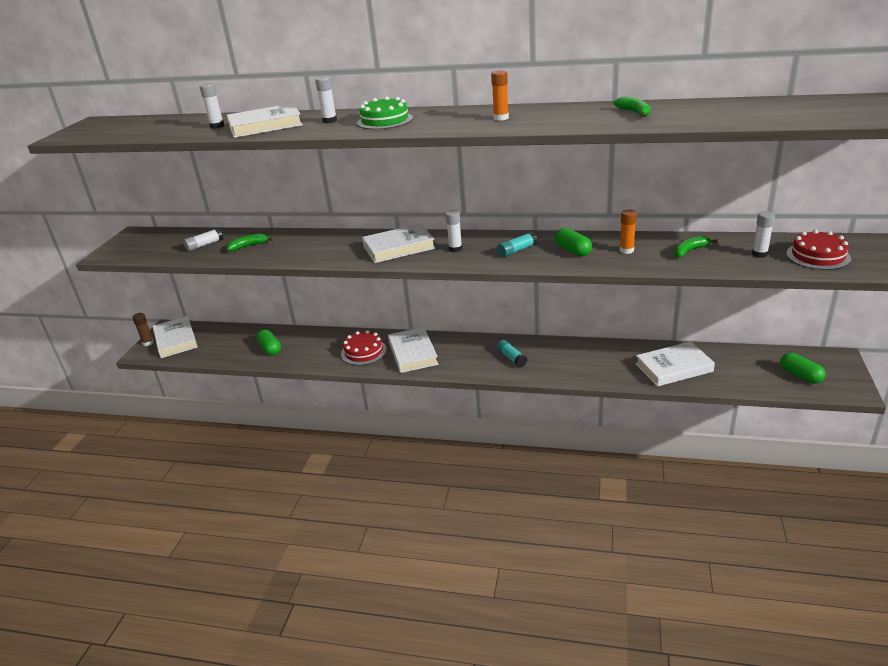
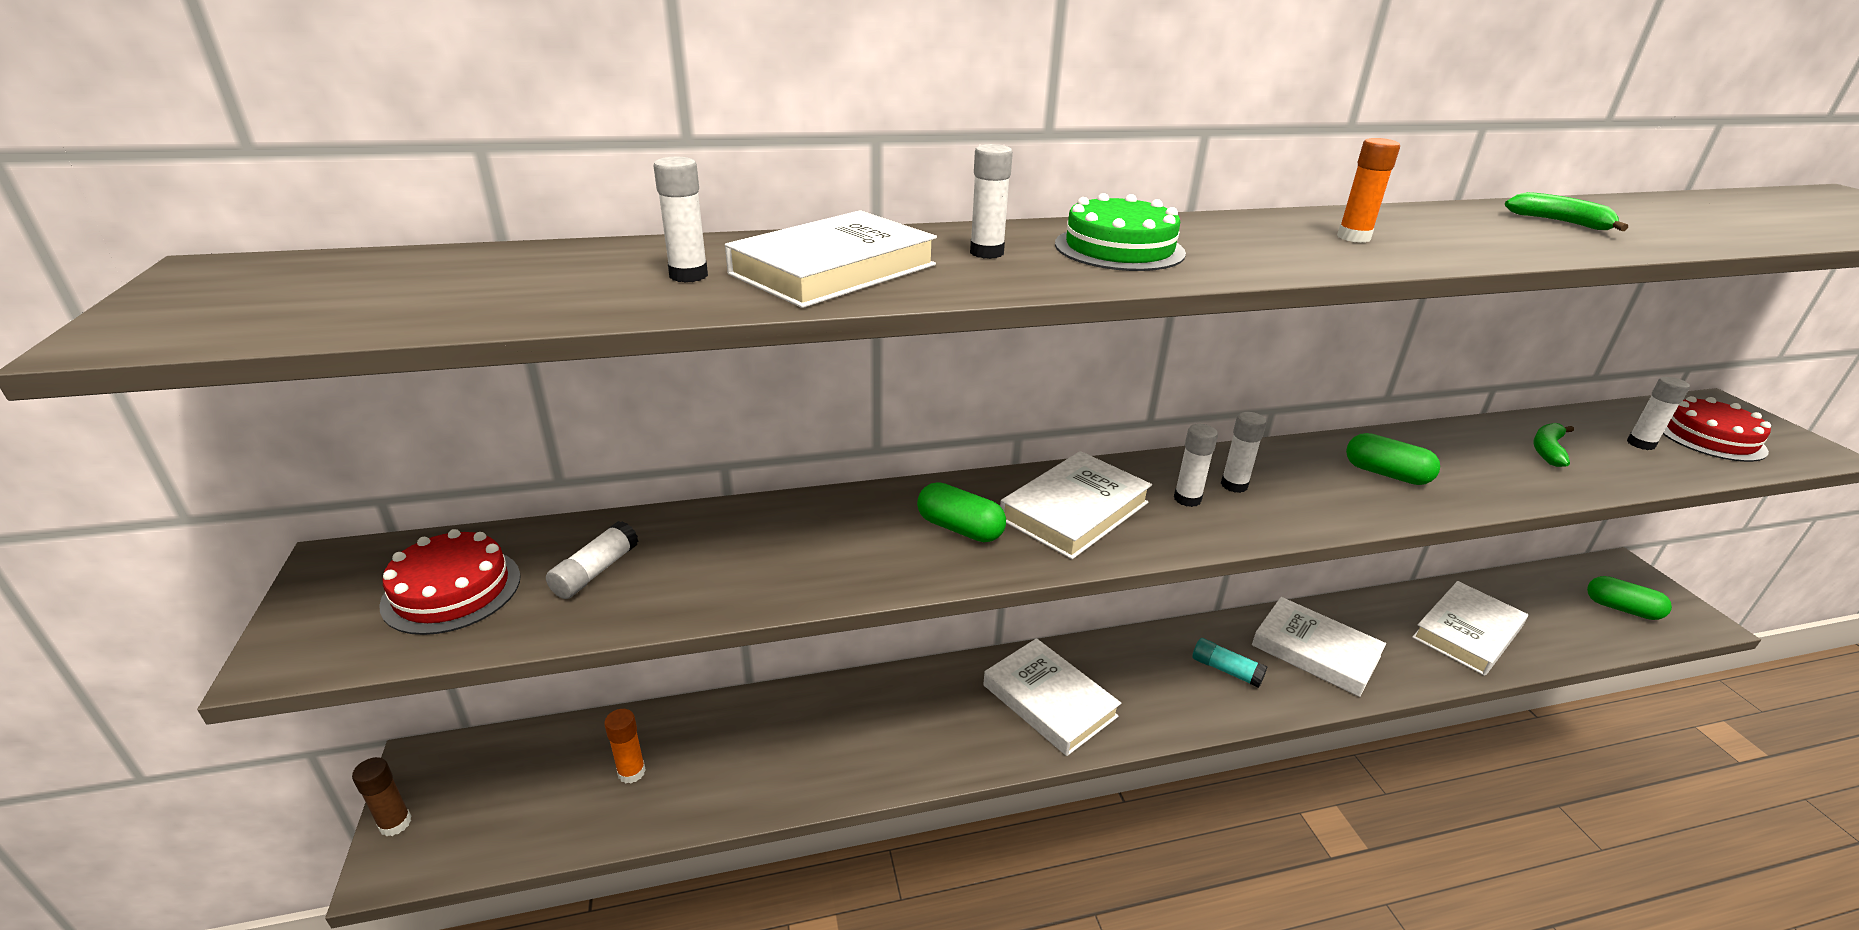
camera: 30 degrees left, 0 degrees up
white book [153,316,198,358] -> white book moved to [1252,597,1386,697]
green banana [227,234,273,251] -> none
green capsule [256,330,281,355] -> green capsule moved to [917,482,1006,542]
red cake [341,330,387,365] -> red cake moved to [379,529,521,635]
turquoise glue stick [498,232,538,257] -> none
orange glue stick [619,209,637,254] -> orange glue stick moved to [604,709,646,784]
none -> white glue stick [1221,412,1266,493]

